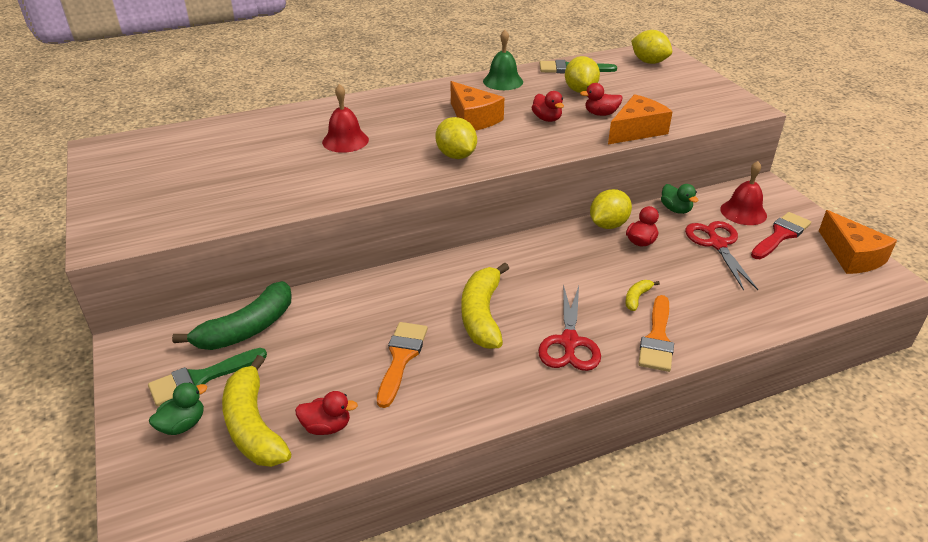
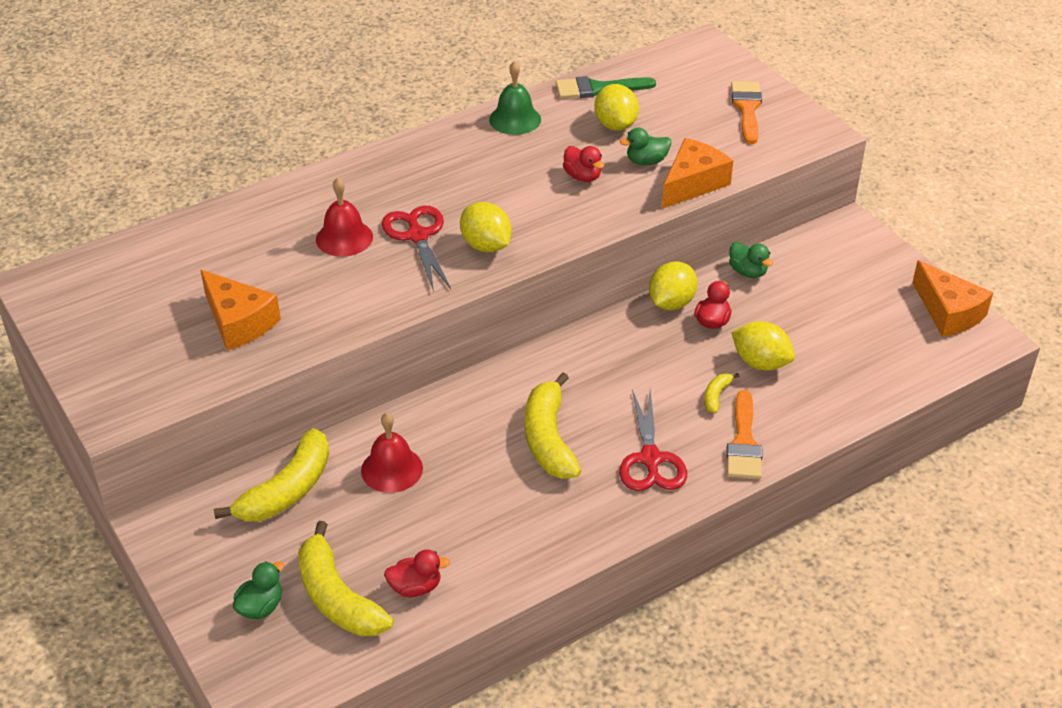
camera: 10 degrees left, 5 degrees up
green brush [148,348,267,407] -> none
green banana [172,281,292,350] -> yellow banana [214,428,329,521]
orange brush [377,322,428,408] -> orange brush moved to [731,81,762,144]
orange cheese [451,81,504,131] -> orange cheese moved to [200,270,281,350]
red duck [580,83,623,116] -> green duck [620,127,671,165]
yellow lemon [631,30,672,64] -> yellow lemon moved to [731,321,795,371]
red scissors [685,221,758,291] -> red scissors moved to [382,206,451,292]
red bell [720,161,767,225] -> red bell moved to [361,413,423,493]
red brush [751,212,811,259] -> none

